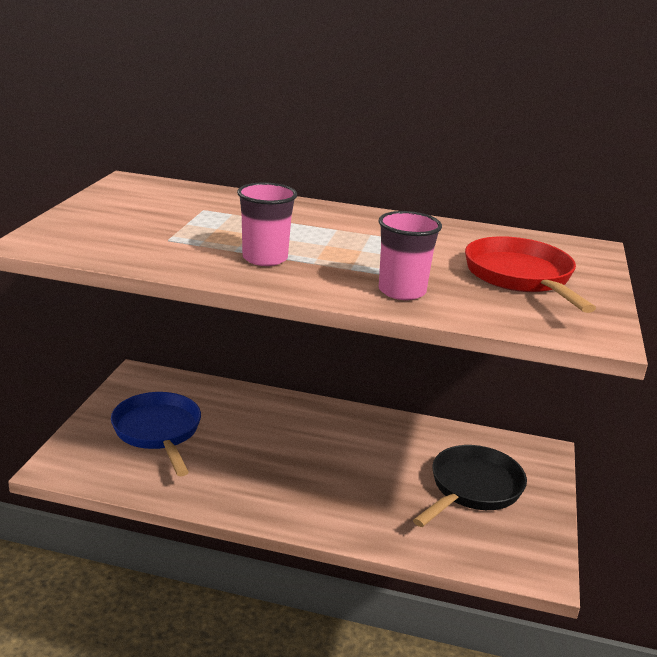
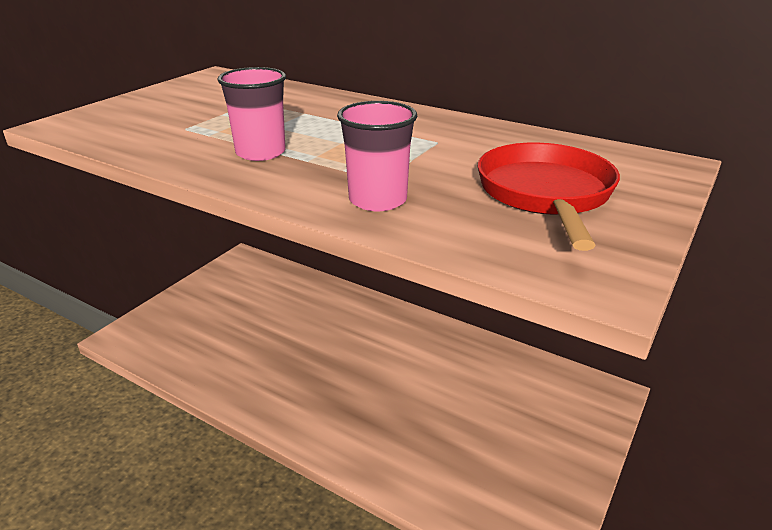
camera: 20 degrees right, 5 degrees up
blue pan [111,392,201,476] -> none
black pan [413,445,527,527] -> none

